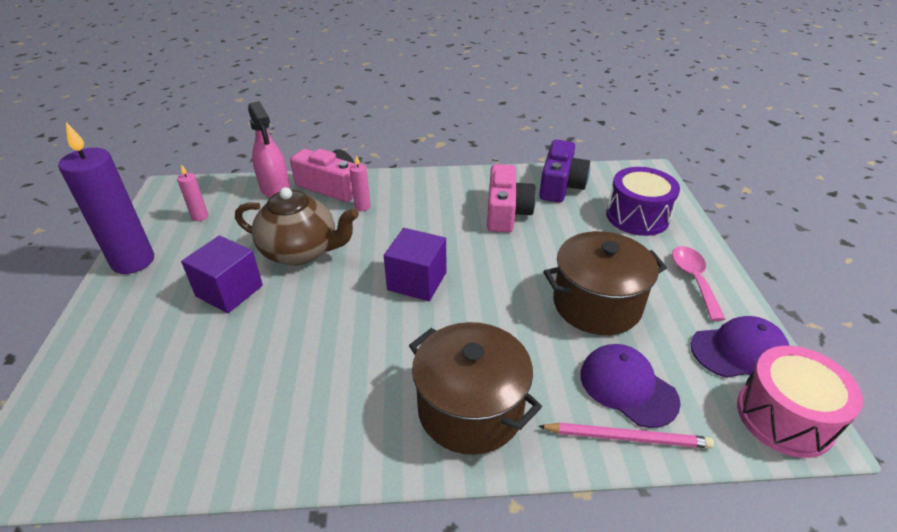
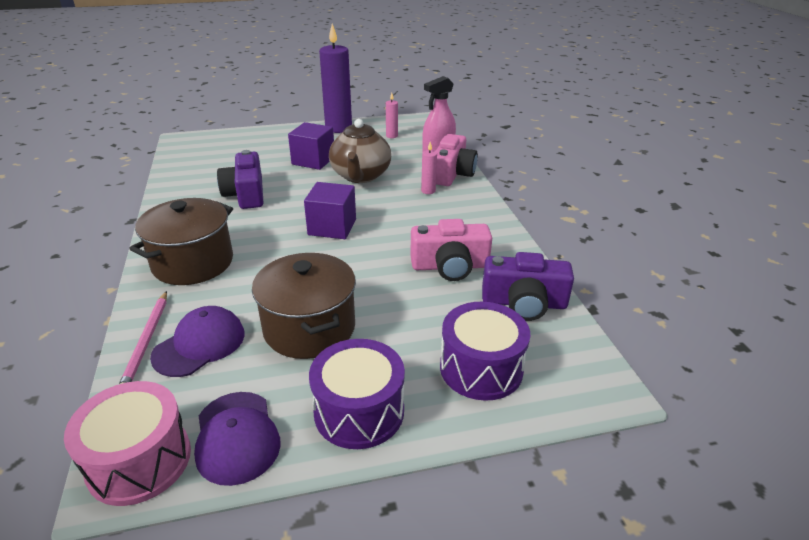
camera: 80 degrees right, 5 degrees down
pink spoon [672,246,726,321] -> purple drum [309,339,405,449]
none -> purple camera [217,150,263,209]

